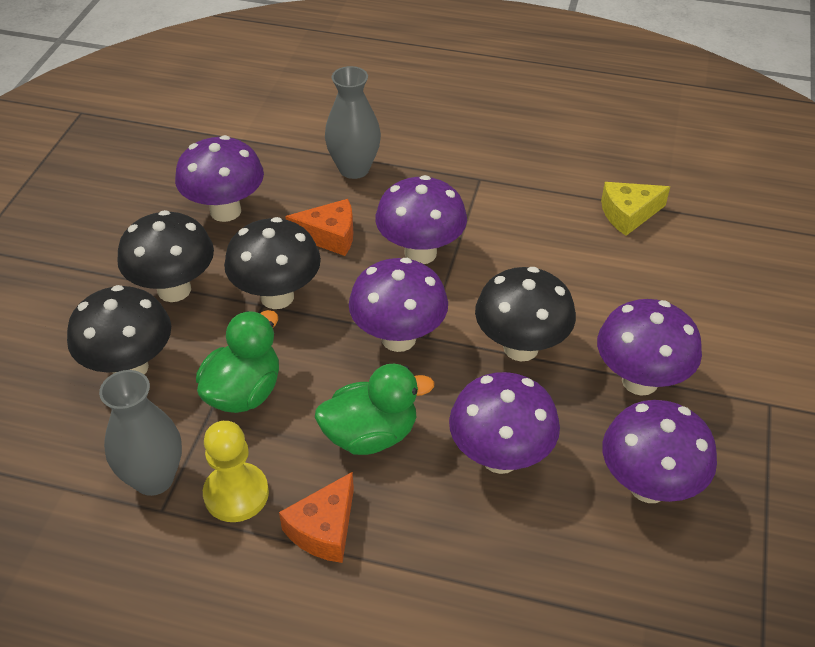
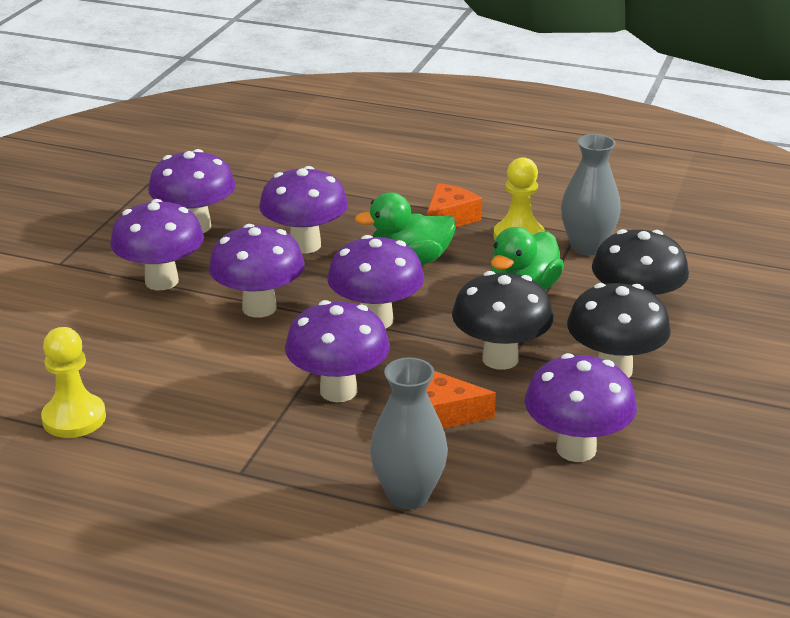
camera: 175 degrees left, 15 degrees down
black mushroom [475,267,576,361] -> purple mushroom [209,224,305,318]
yellow cheese [601,182,670,236] -> yellow pawn [41,327,106,438]

